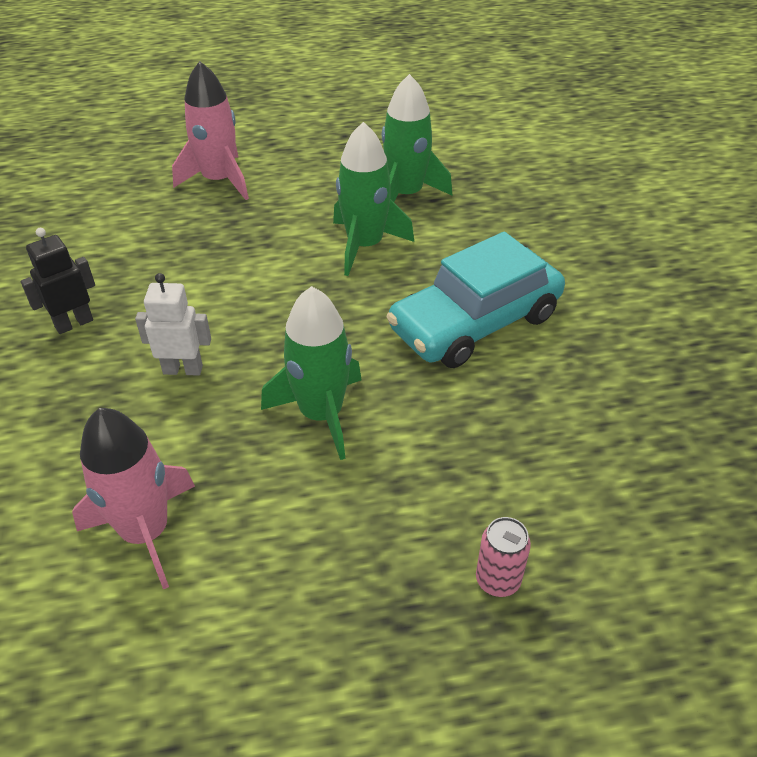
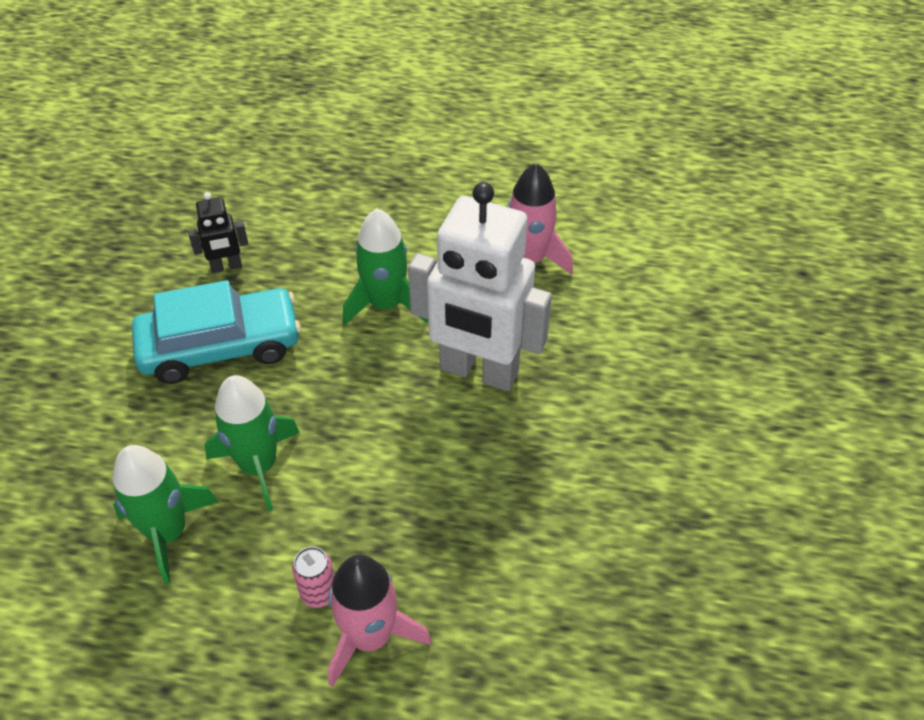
camera: 160 degrees left, 5 degrees up
black robot [21,228,95,334] -> black robot moved to [188,192,248,273]
white robot [135,273,211,376] -> white robot [408,182,552,391], size x2.29
pink can [476,517,531,597] -> pink can moved to [292,547,334,608]

